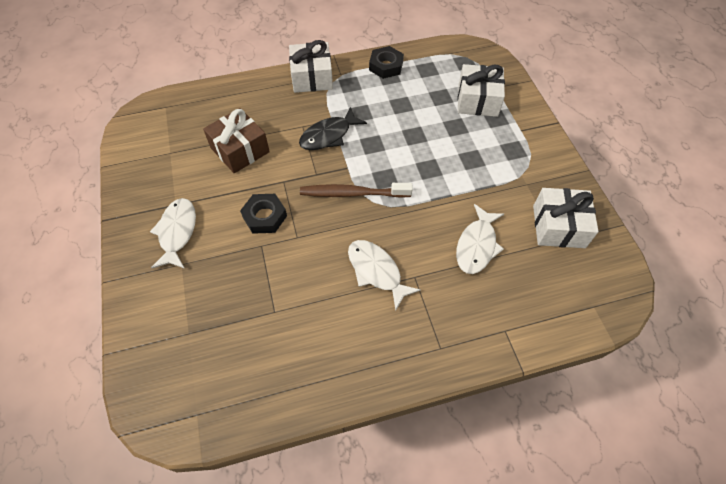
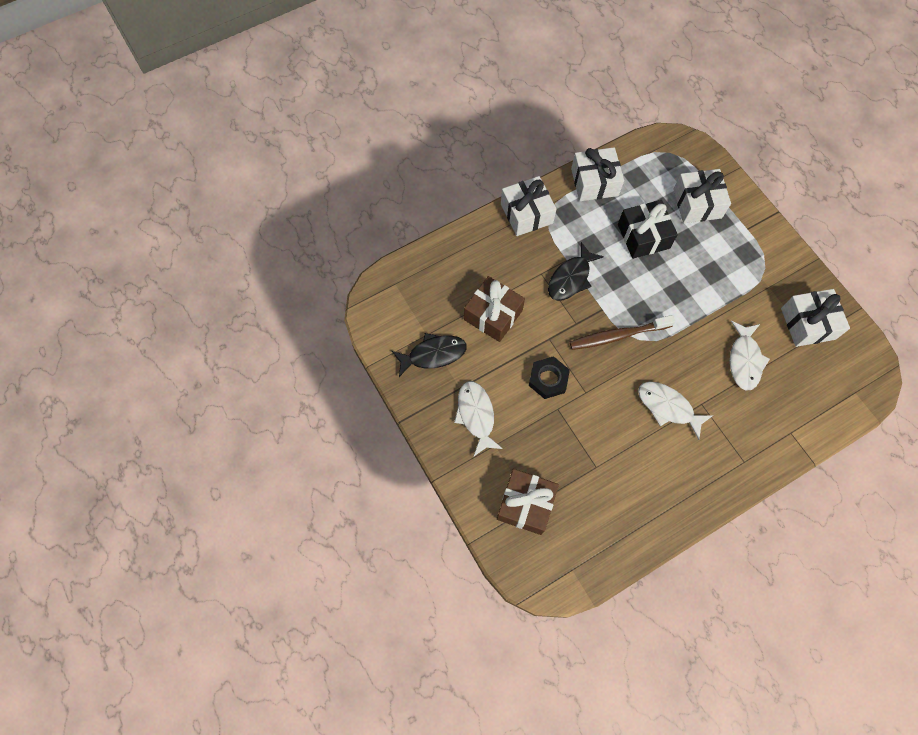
camera: 15 degrees left, 10 degrees up
black nut [369,46,404,79] -> white gift [571,147,624,201]
none -> black fish [392,333,467,377]
none -> brown gift [497,469,559,535]
none -> black gift [618,200,678,259]

